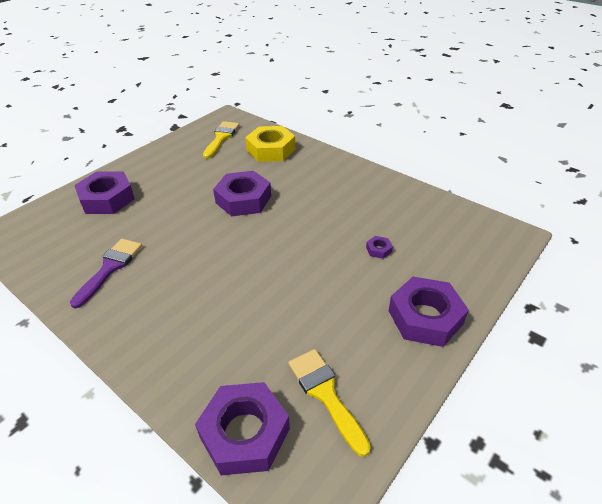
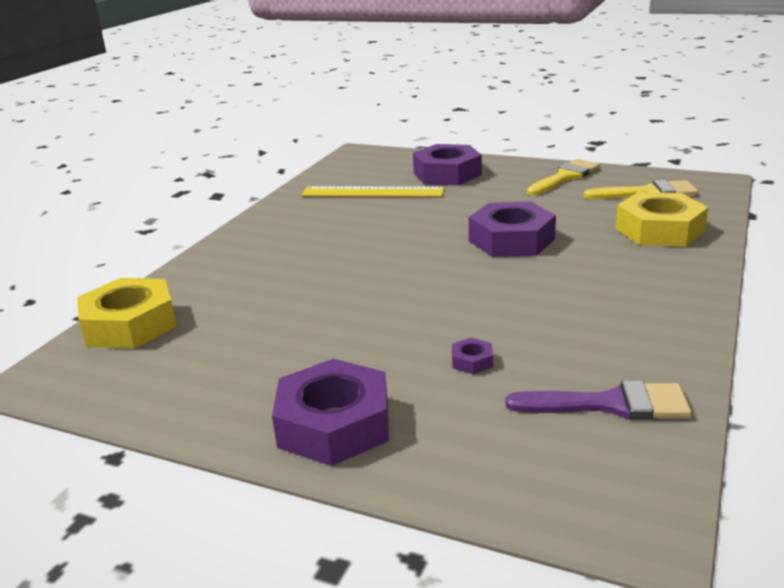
camera: 75 degrees right, 15 degrees down
purple brush [70,239,142,309] -> purple brush moved to [506,380,692,420]
purple nut [195,382,290,475] -> yellow nut [77,278,177,349]
yellow brush [288,349,371,457] -> yellow brush moved to [527,159,600,196]
none -> yellow ruler [301,186,444,197]

